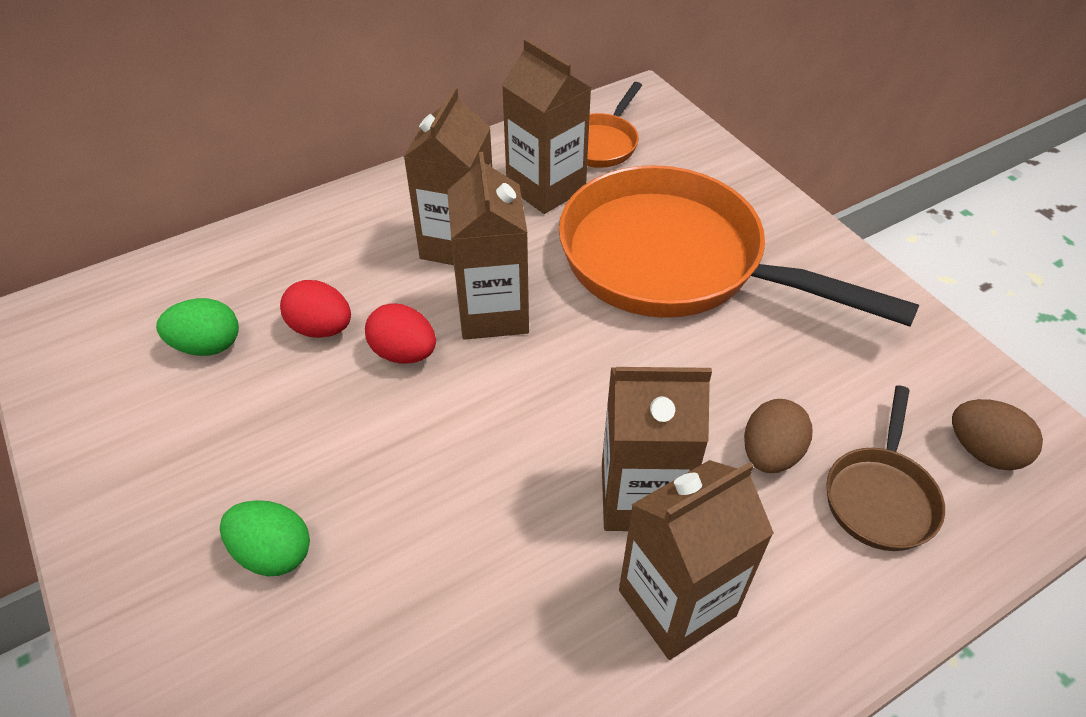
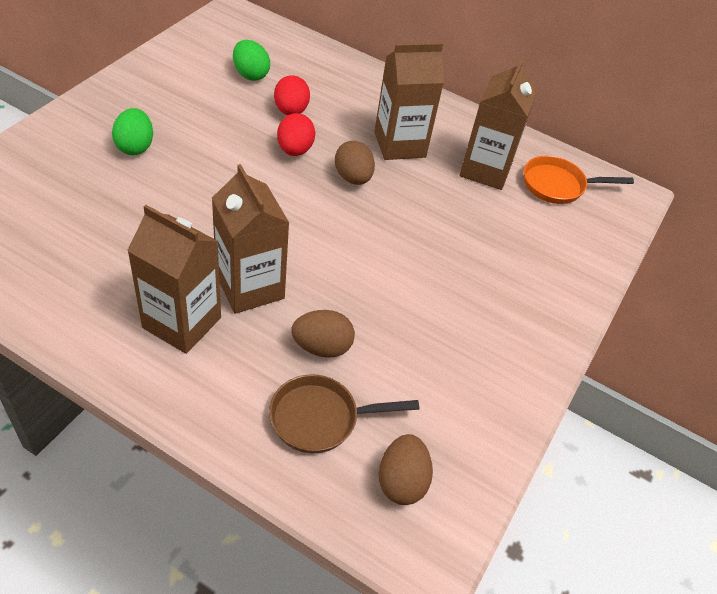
camera: 55 degrees right, 0 degrees up
brown carton [447,152,529,340] -> brown egg [335,141,375,185]
orange pan [559,165,919,327] -> none

